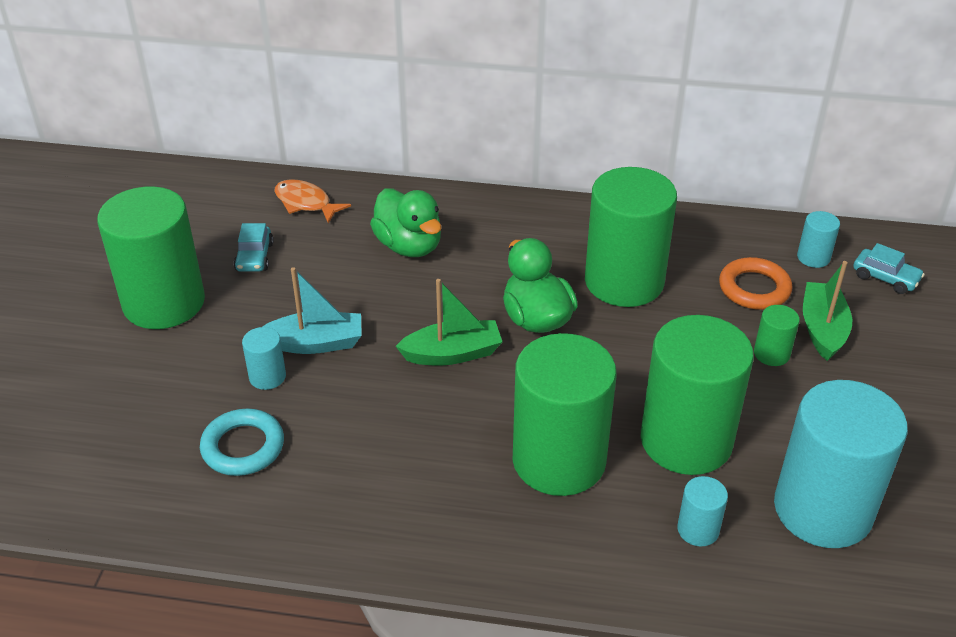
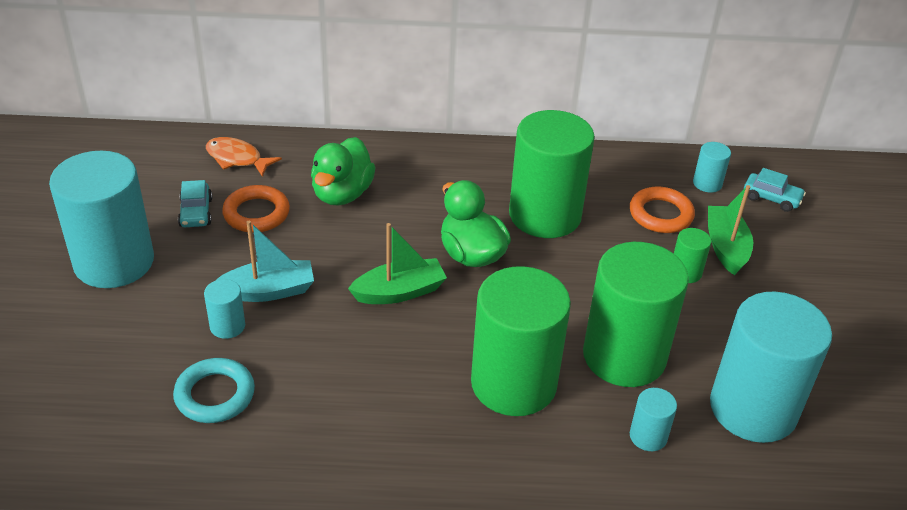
camera: 10 degrees left, 0 degrees up
green cylinder [97,186,205,329] -> turquoise cylinder [49,151,154,288]
green duck [370,188,441,257] -> green duck turned 60 degrees clockwise [311,137,376,206]
none -> orange ring [222,185,290,233]

